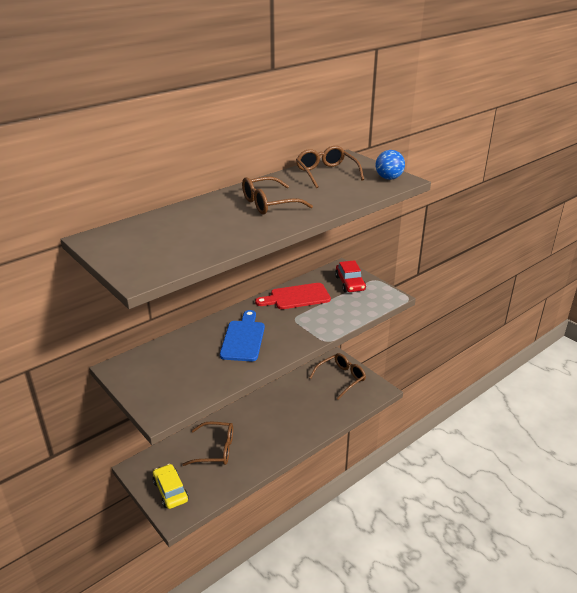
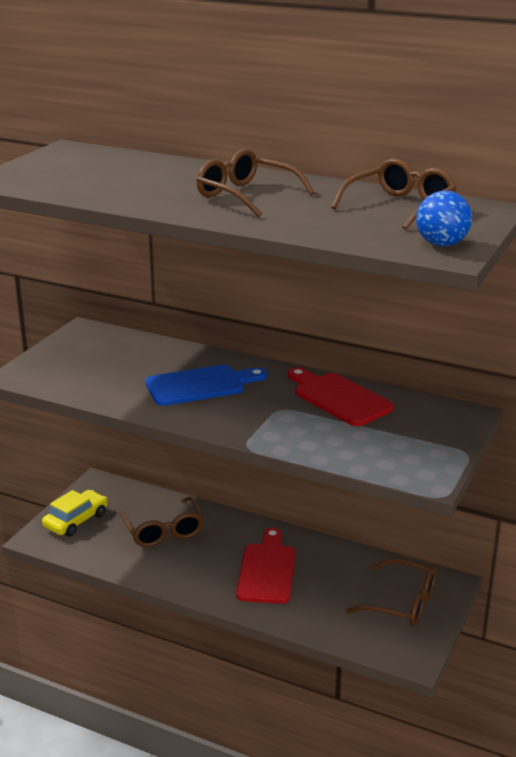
camera: 65 degrees right, 5 degrees down
red car [335,260,366,292] -> none
none -> red cutting board [236,528,295,604]

